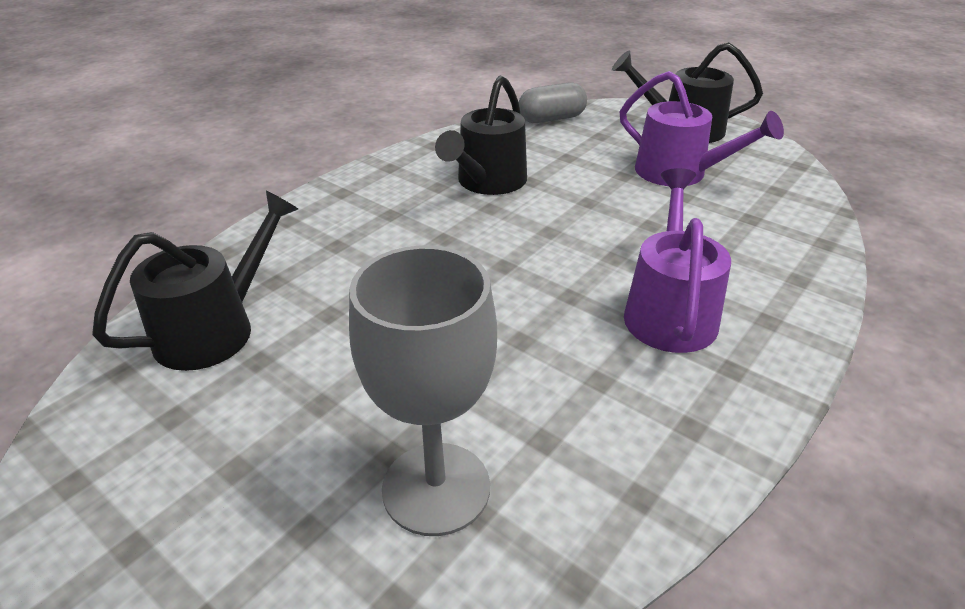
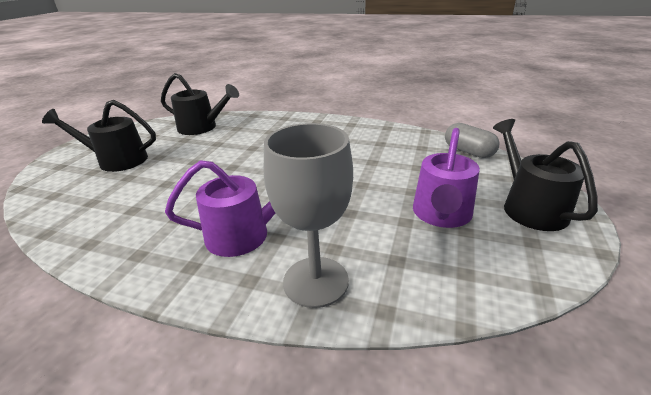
camera: 70 degrees right, 5 degrees down
grey goblet [349,245,497,536] -> grey goblet moved to [264,123,353,308]
black watering can [435,76,527,195] -> black watering can moved to [42,100,156,172]

